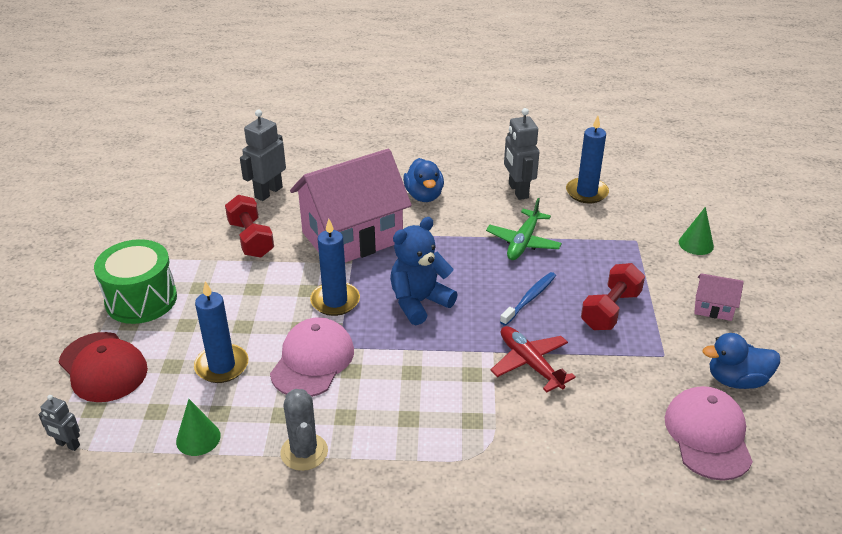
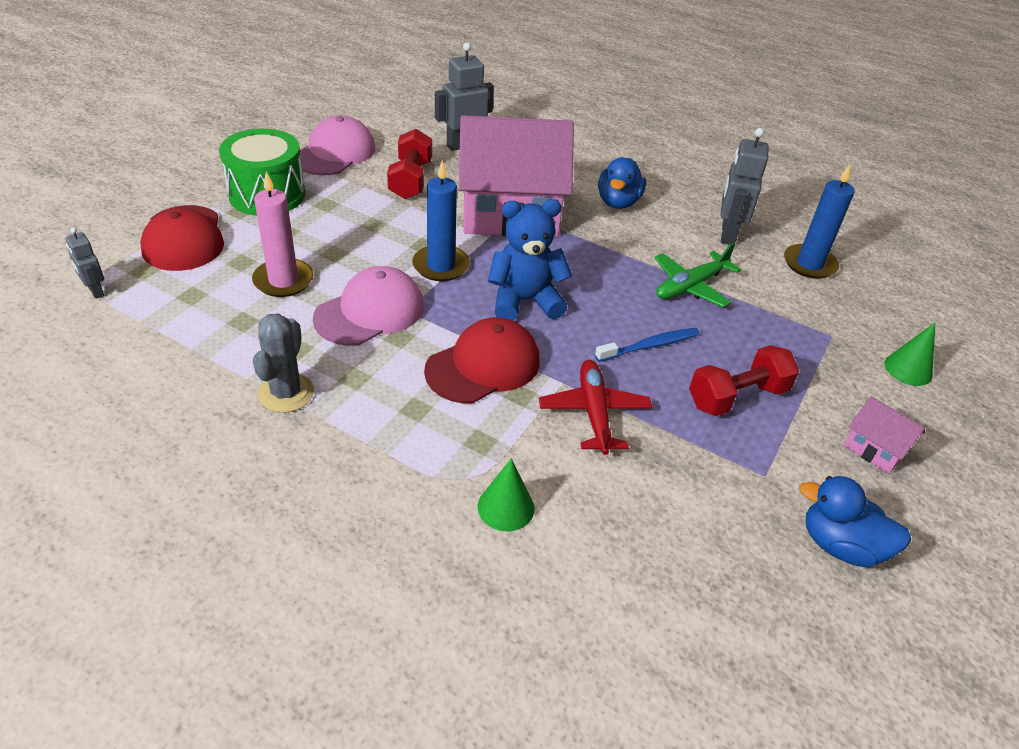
camera: 25 degrees right, 5 degrees up
green cone [176,399,221,456] -> green cone moved to [477,458,534,532]
blue candle [194,281,249,383] -> pink candle [252,172,314,297]
pink cap [665,386,753,481] -> pink cap moved to [299,115,375,175]
none -> red cap [424,317,540,403]

